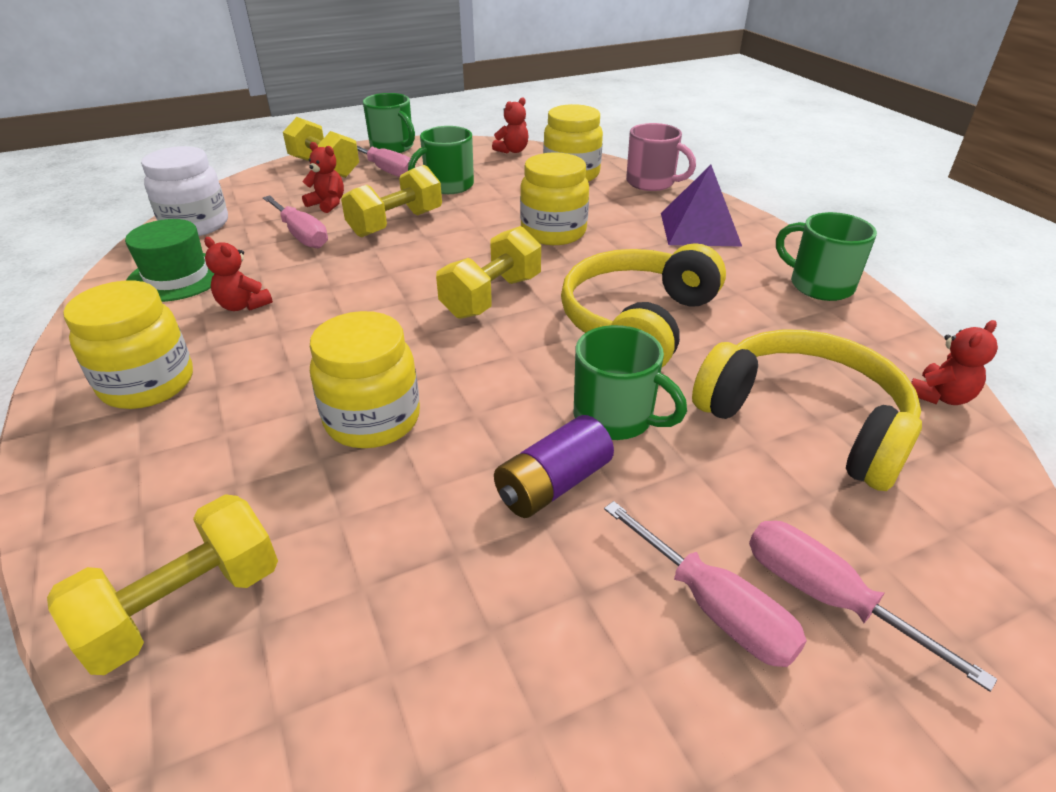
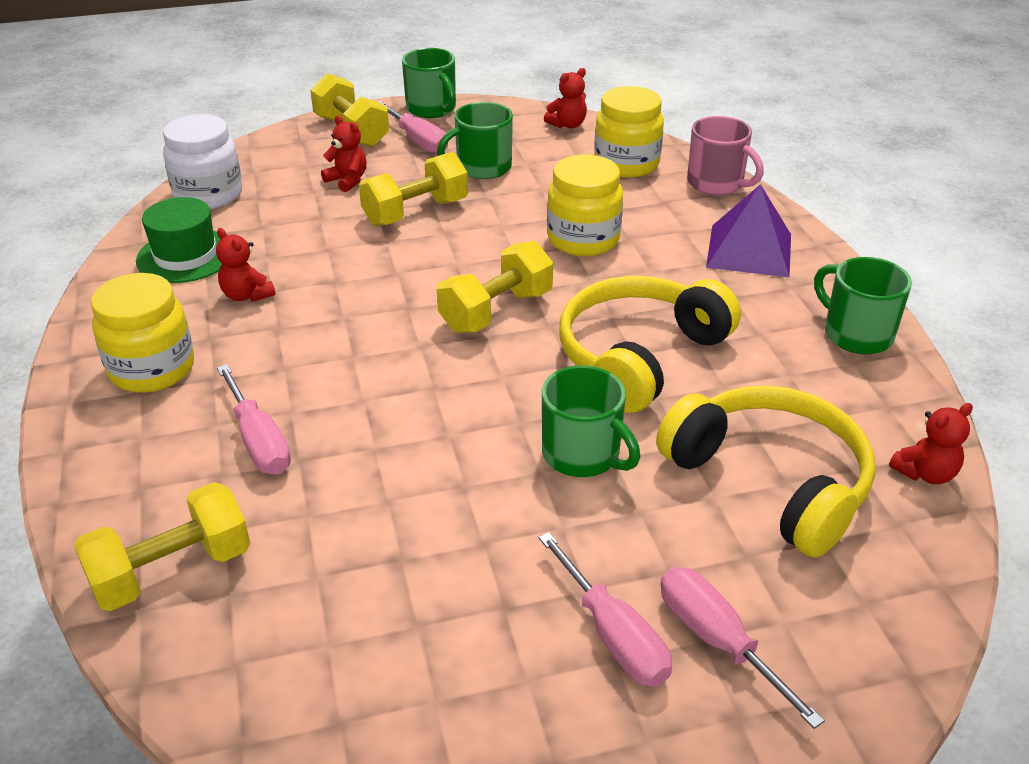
camera: 10 degrees right, 0 degrees up
pink screwdriver [263,196,328,248] -> pink screwdriver moved to [217,364,291,475]
yellow jar [310,311,420,448] -> none
purple battery [494,415,614,518] -> none

